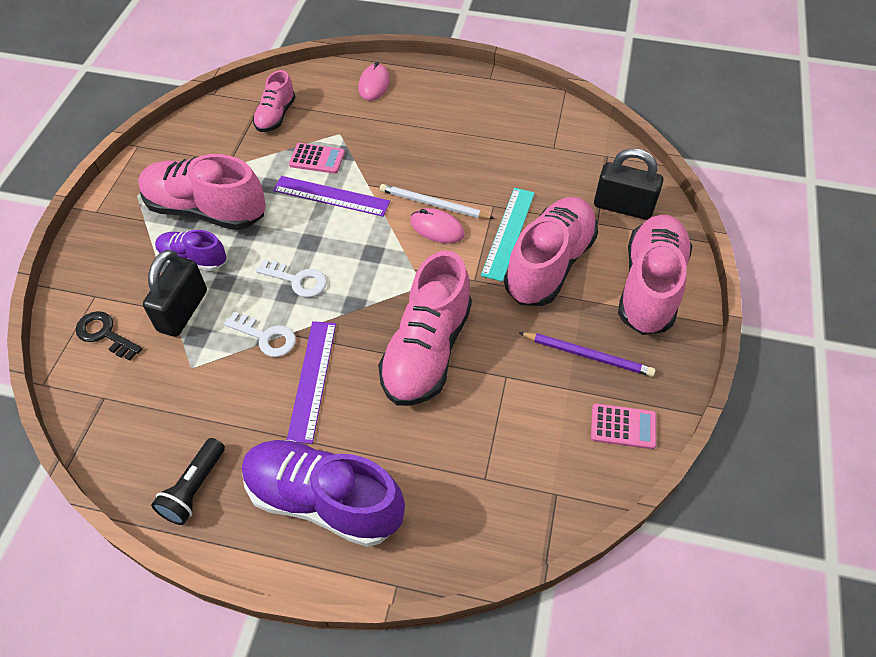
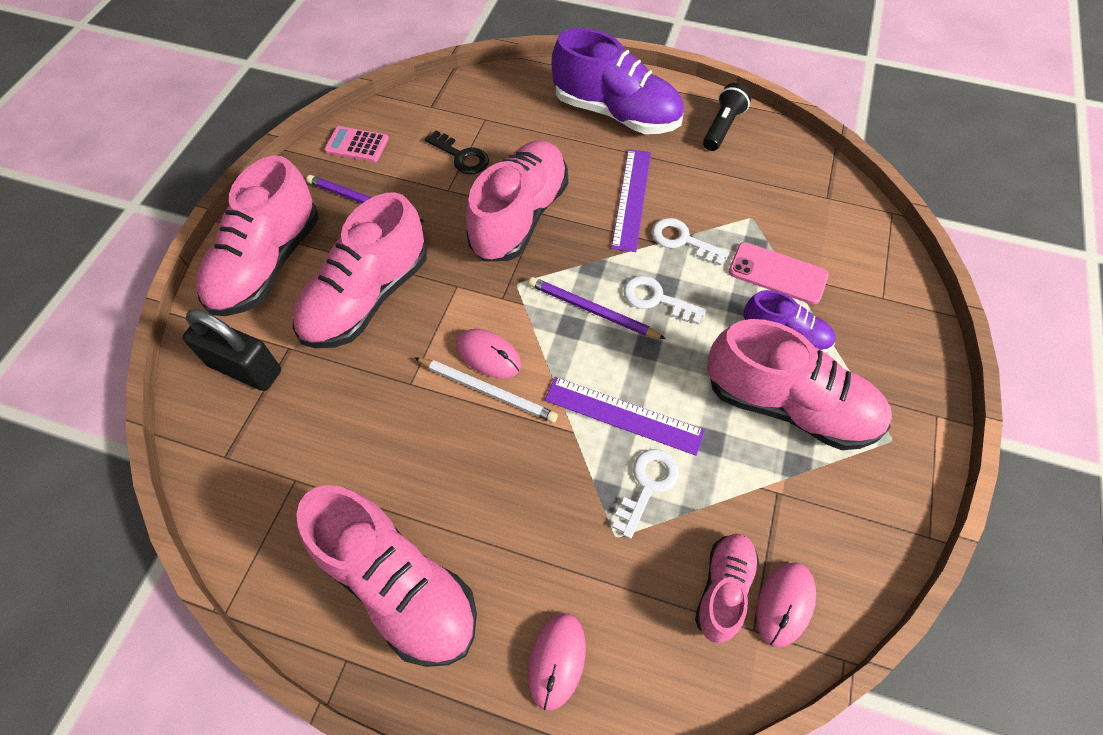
camera: 175 degrees left, 5 degrees up
black key [76,311,142,361] -> black key moved to [425,131,489,174]
black padlock [143,250,207,337] -> pink phone [729,242,829,305]
pink calculator [289,143,345,174] -> white key [612,449,679,539]
turquoise ruler [481,188,535,282] -> none
none -> pink shoe [296,485,477,667]
none -> purple pencil [528,277,665,339]
none -> pink mouse [756,563,816,647]

